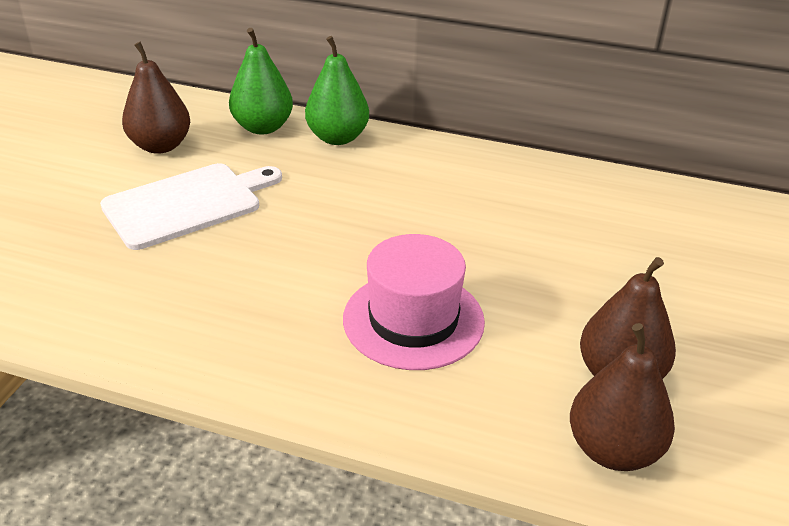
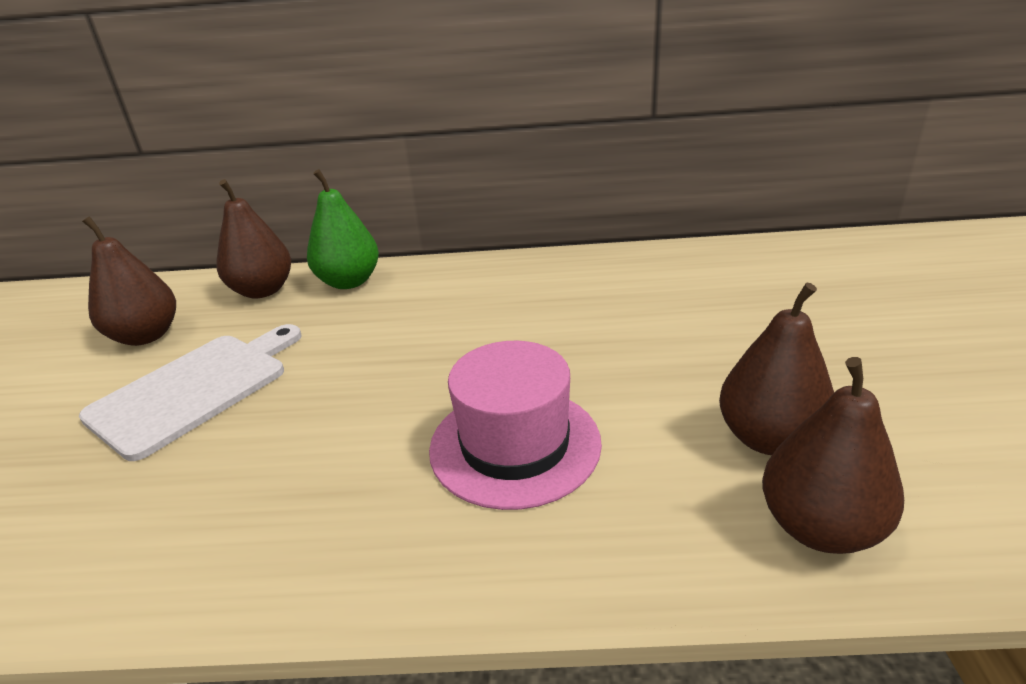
camera: 15 degrees left, 5 degrees down
green pear [229,28,293,134] -> brown pear [217,179,291,298]

